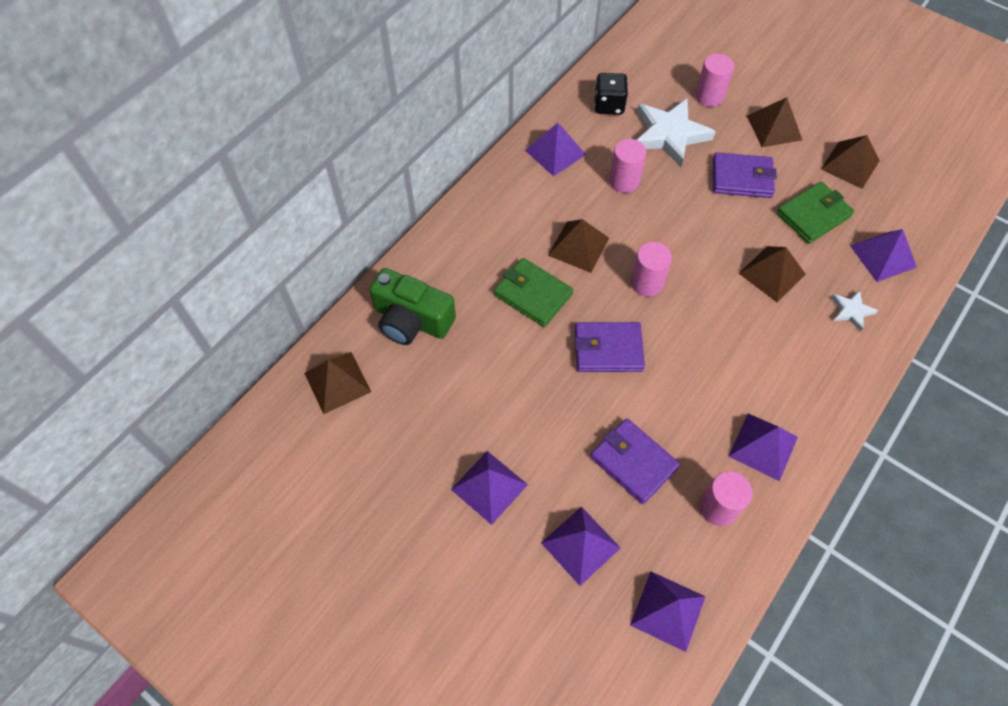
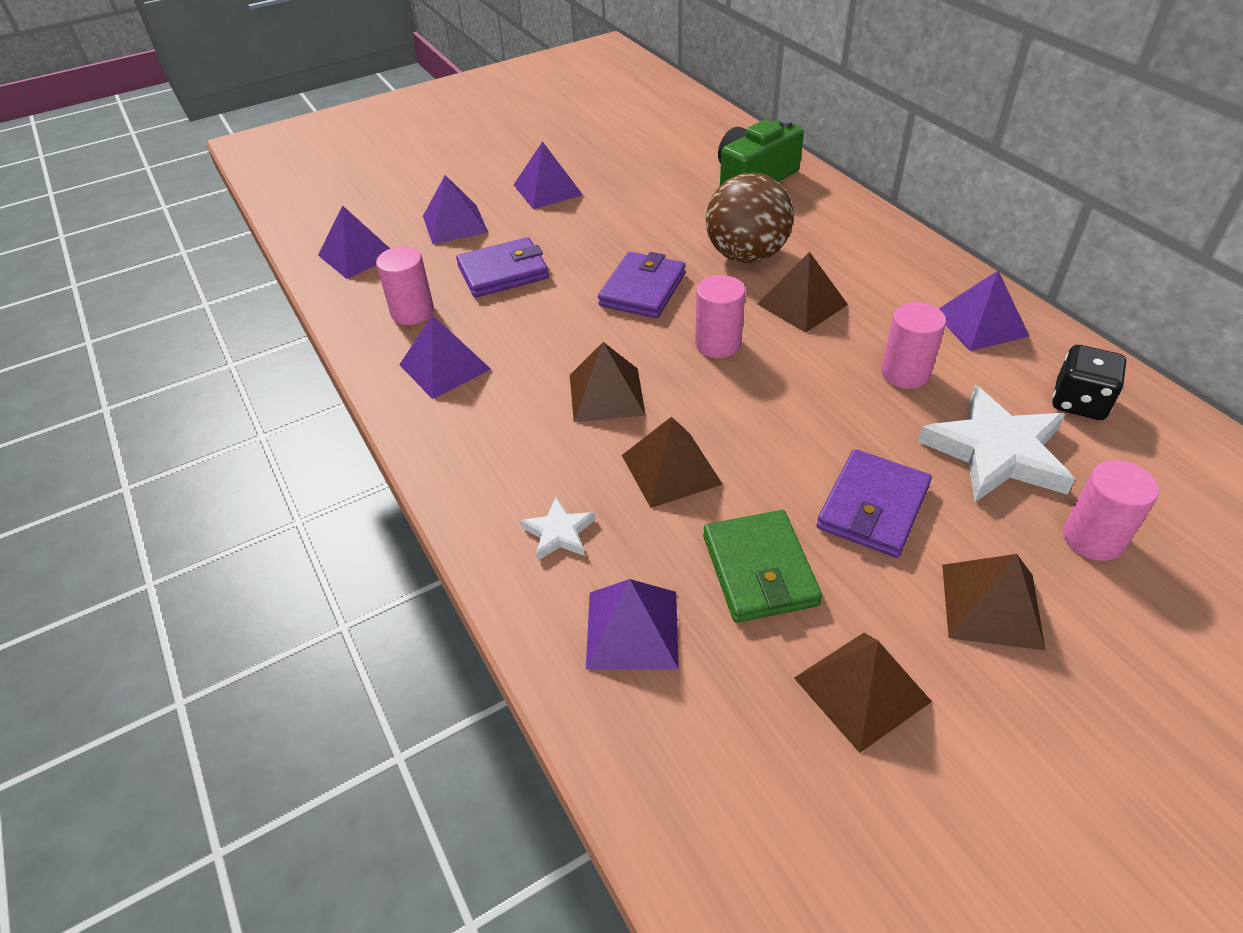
camera: 115 degrees right, 15 degrees down
brown pyramid [304,352,371,414] -> brown pyramid moved to [570,342,646,422]
green wallet [494,258,573,327] -> brown ball [706,173,794,263]

